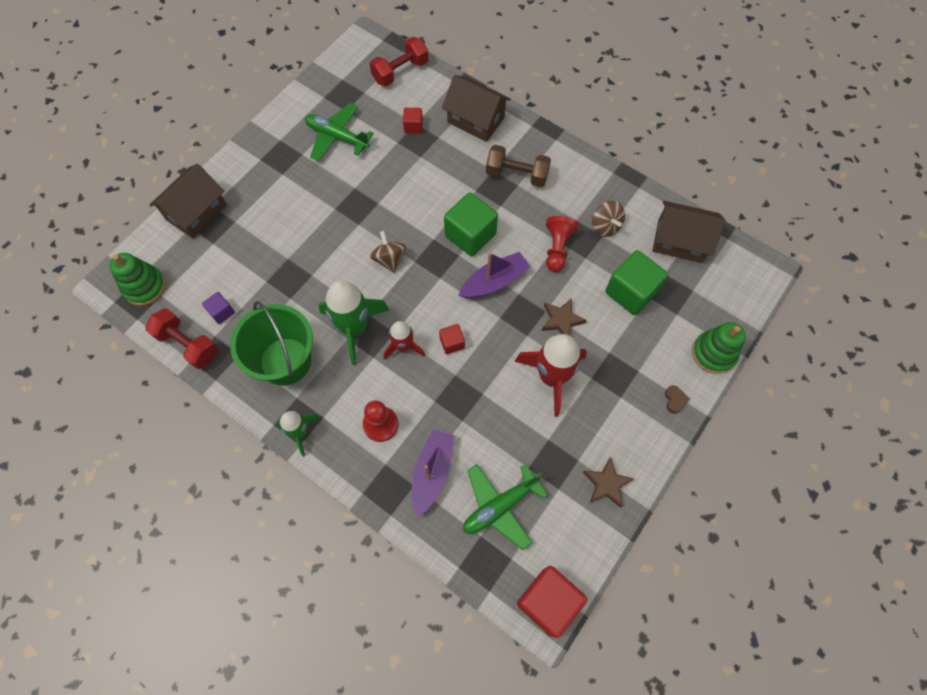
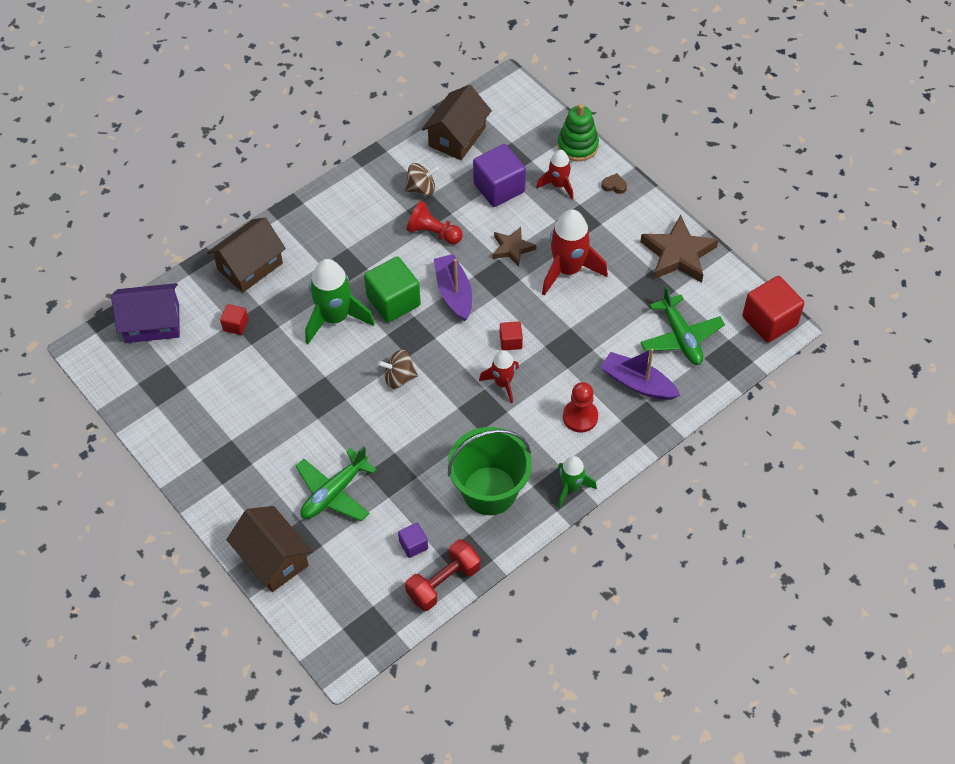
camera: 75 degrees left, 10 degrees down
green stacking toy [109,253,166,306] -> none
green plane [305,103,374,161] -> green plane moved to [296,446,377,522]
green rocket [318,280,389,365] -> green rocket moved to [305,259,375,344]
red dumbbell [370,37,429,87] -> purple house [111,283,180,343]
brown dumbbell [486,145,551,187] -> none
brown star [583,457,634,508] -> brown star [640,215,719,283], size x1.70
green cube [605,250,668,315] -> purple cube [473,144,526,207]
none -> red rocket [536,150,573,200]

